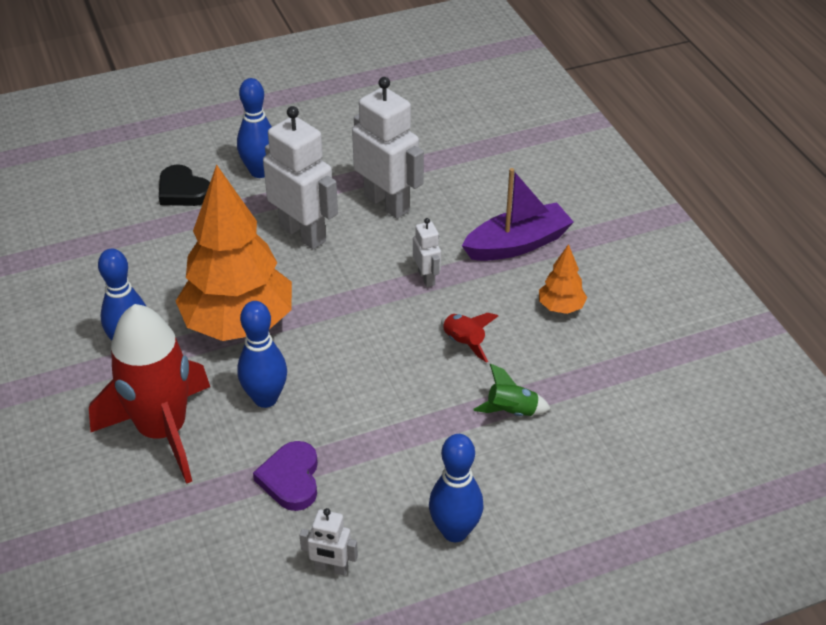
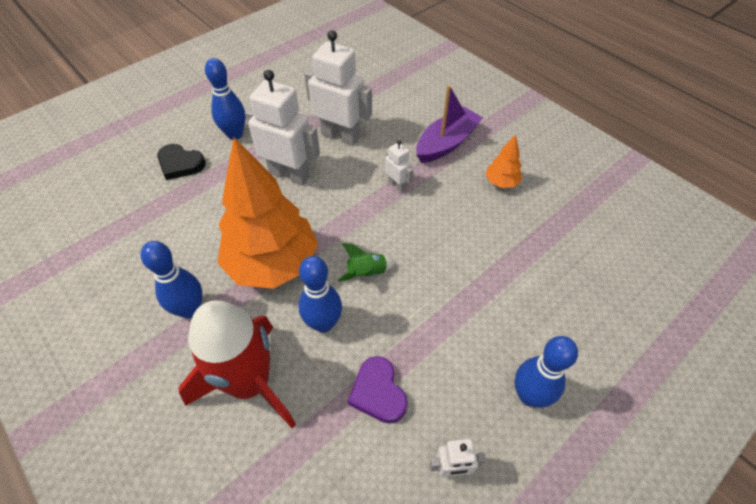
camera: 20 degrees left, 10 degrees up
red rocket [441,313,498,363] -> none
green rocket [473,364,551,416] -> green rocket moved to [338,243,395,282]

